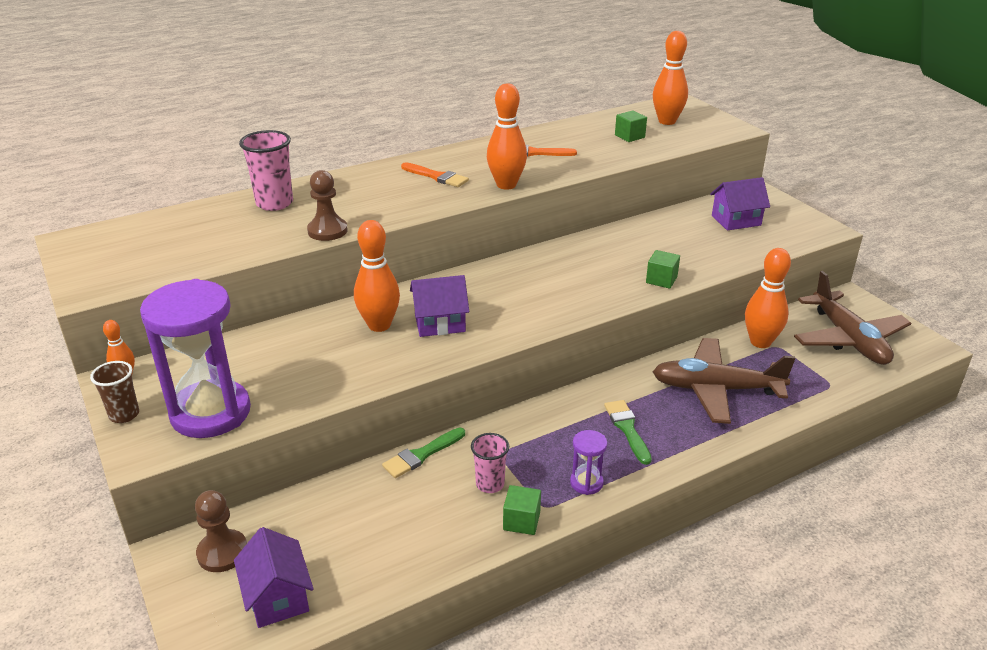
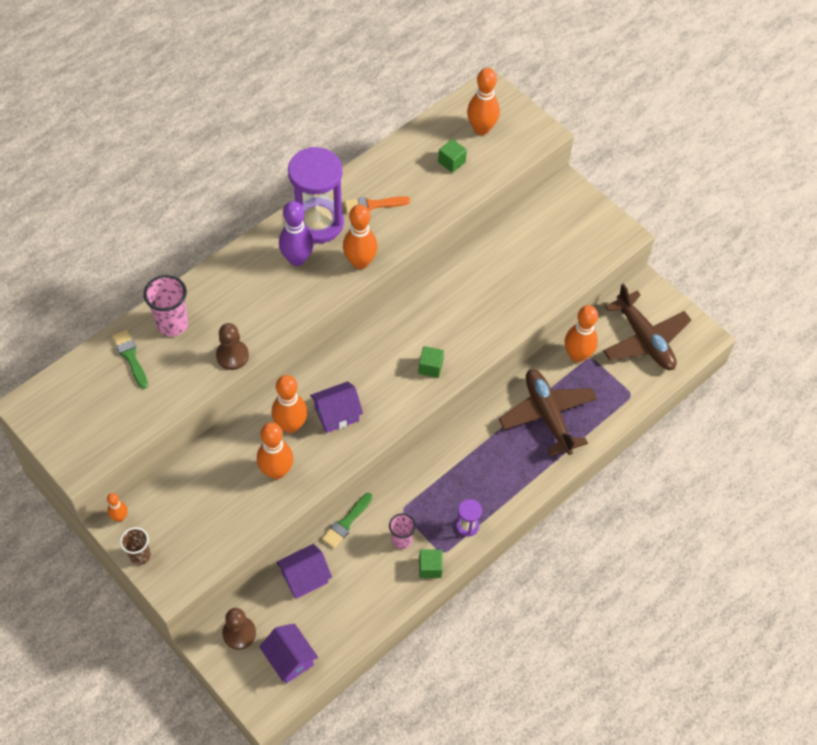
camera: 15 degrees left, 25 degrees up
purple hourglass [140,279,251,438] -> purple hourglass moved to [288,147,344,243]
orange brush [401,162,469,187] -> purple bowling pin [279,201,314,266]
green brush [604,400,652,465] -> green brush moved to [112,330,148,389]
green cube [646,250,680,289] -> green cube moved to [418,346,444,378]
brown plane [653,338,795,424] -> brown plane turned 75 degrees clockwise [499,369,597,456]
purple house [710,177,770,230] -> purple house moved to [276,544,332,599]
none -> orange bowling pin [257,422,293,479]

